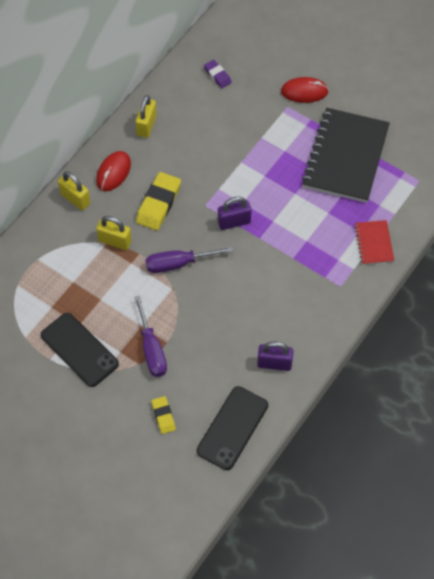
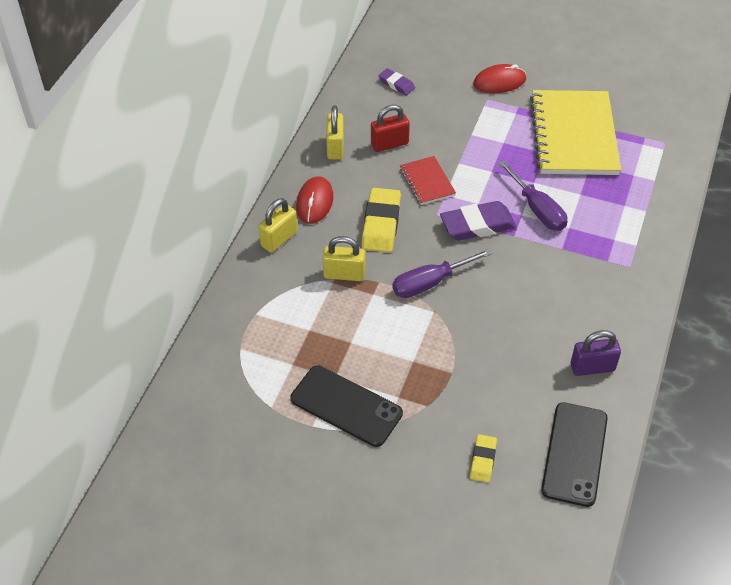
camera: 15 degrees left, 10 degrees down
yellow padlock [58,171,90,210] -> yellow padlock turned 75 degrees counterclockwise [259,198,297,252]
purple screwdriver [134,296,167,377] -> purple screwdriver moved to [498,160,568,231]
yellow eraser [151,396,176,434] -> yellow eraser turned 45 degrees clockwise [470,434,497,483]
purple padlock [218,197,251,230] -> purple eraser [440,201,516,241]
black notebook [302,108,390,203] -> yellow notebook [530,90,621,175]
red notebook [354,220,395,265] -> red notebook moved to [400,156,456,205]
none -> red padlock [371,105,410,152]

